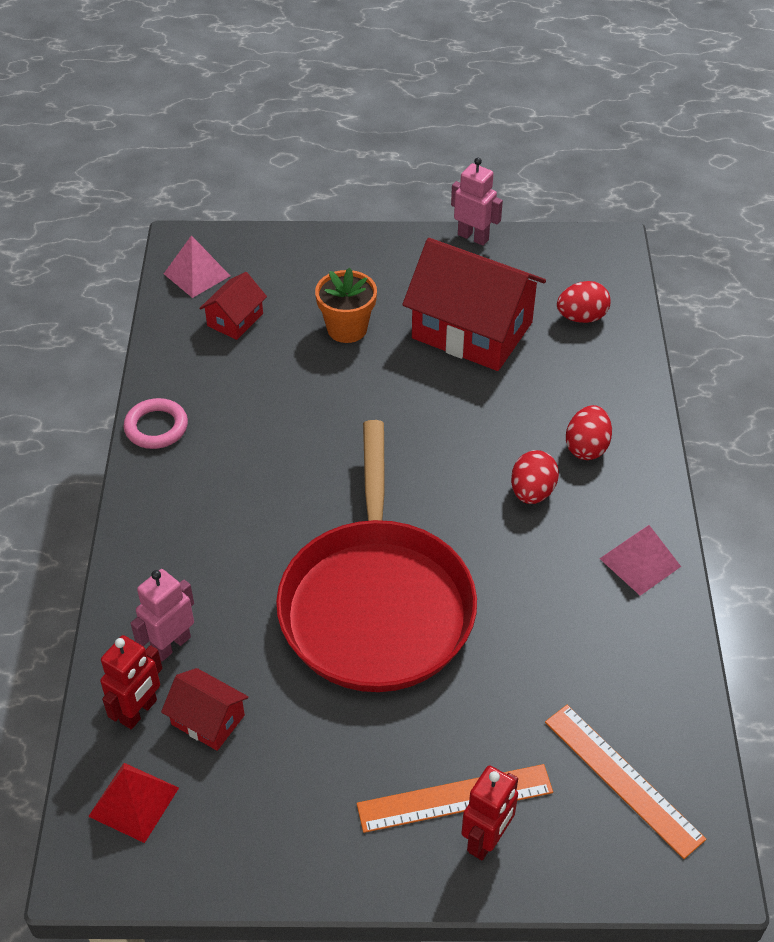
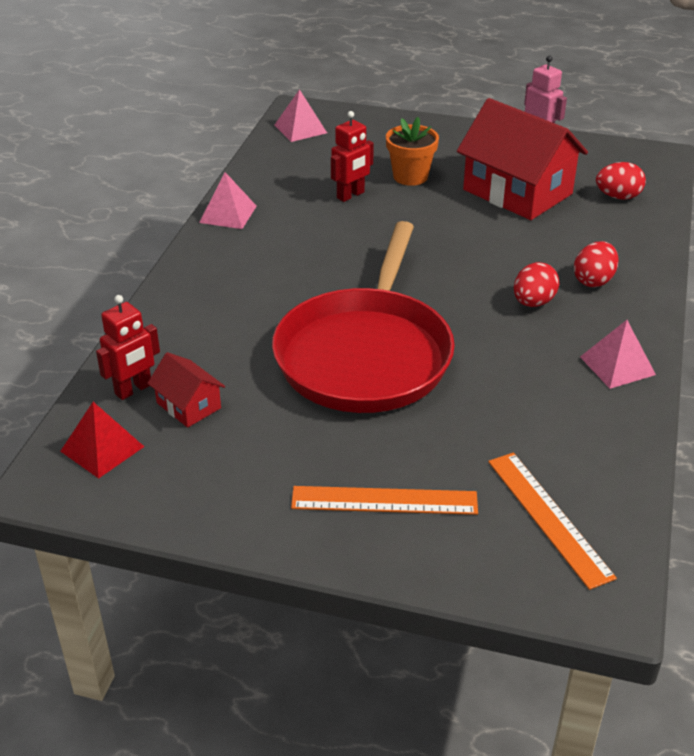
camera: 15 degrees right, 10 degrees down
pink ring [124,398,188,449] -> pink pyramid [199,172,257,229]
pink robot [131,569,194,661] -> none
red house [199,272,267,340] -> none
red robot [462,765,518,860] -> red robot moved to [331,111,374,202]

